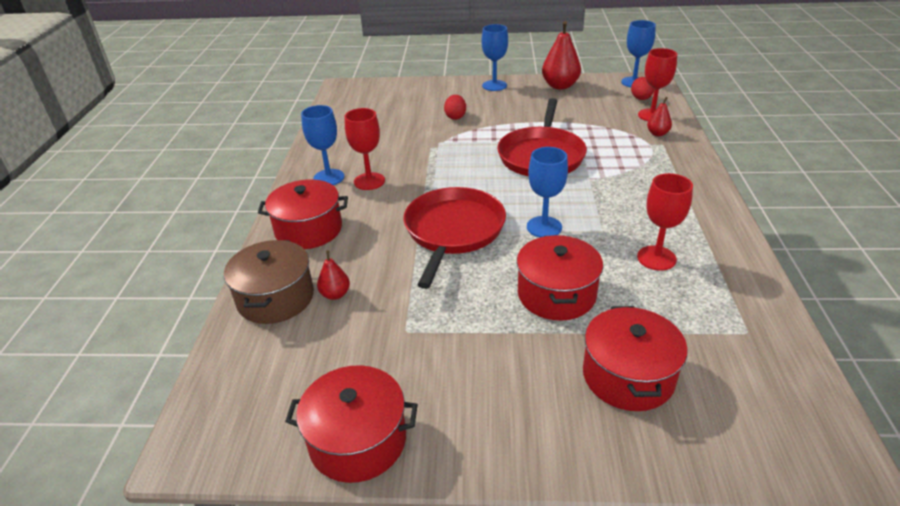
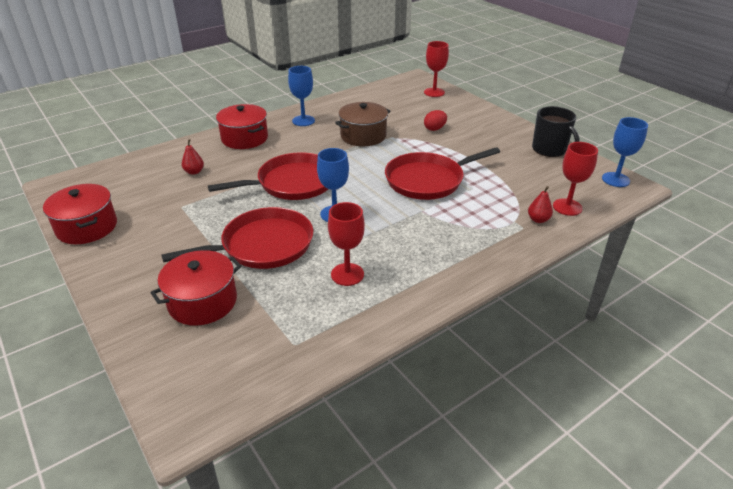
camera: 50 degrees right, 0 degrees up
brown pot [224,240,314,324] -> brown pot moved to [335,102,391,146]
red goblet [345,108,385,190] -> red goblet moved to [424,41,449,97]
blue goblet [481,24,508,91] -> none
red pot [517,235,603,321] -> red pan [162,207,313,269]
red pear [542,21,581,90] -> black mug [532,106,580,157]
red egg [631,77,654,100] -> none

